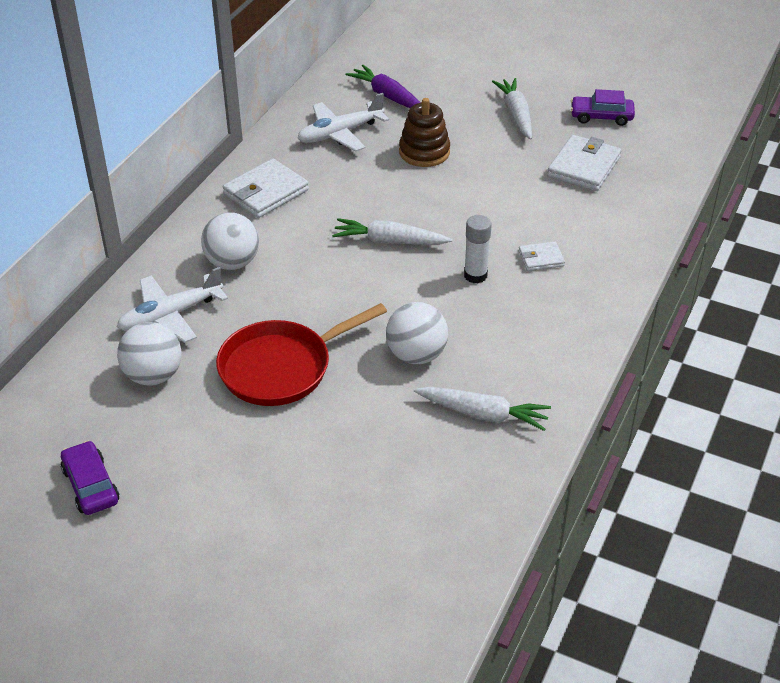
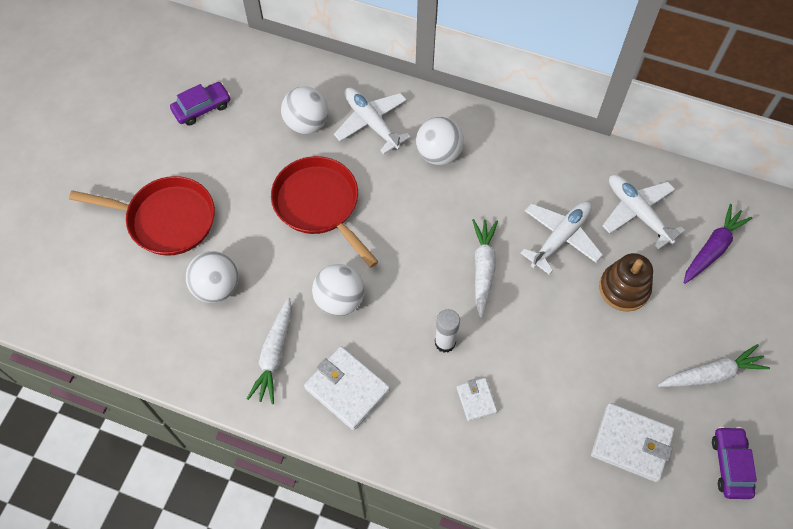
camera: 85 degrees right, 20 degrees up
white wallet [223,159,309,218] -> white wallet moved to [304,346,390,430]
none -> red pan [69,176,215,256]
none -> white ball [186,251,238,303]
none -> white plane [521,201,603,275]

